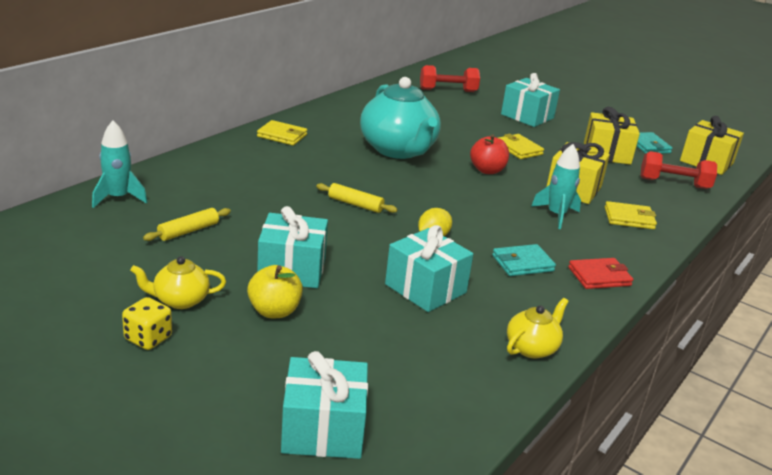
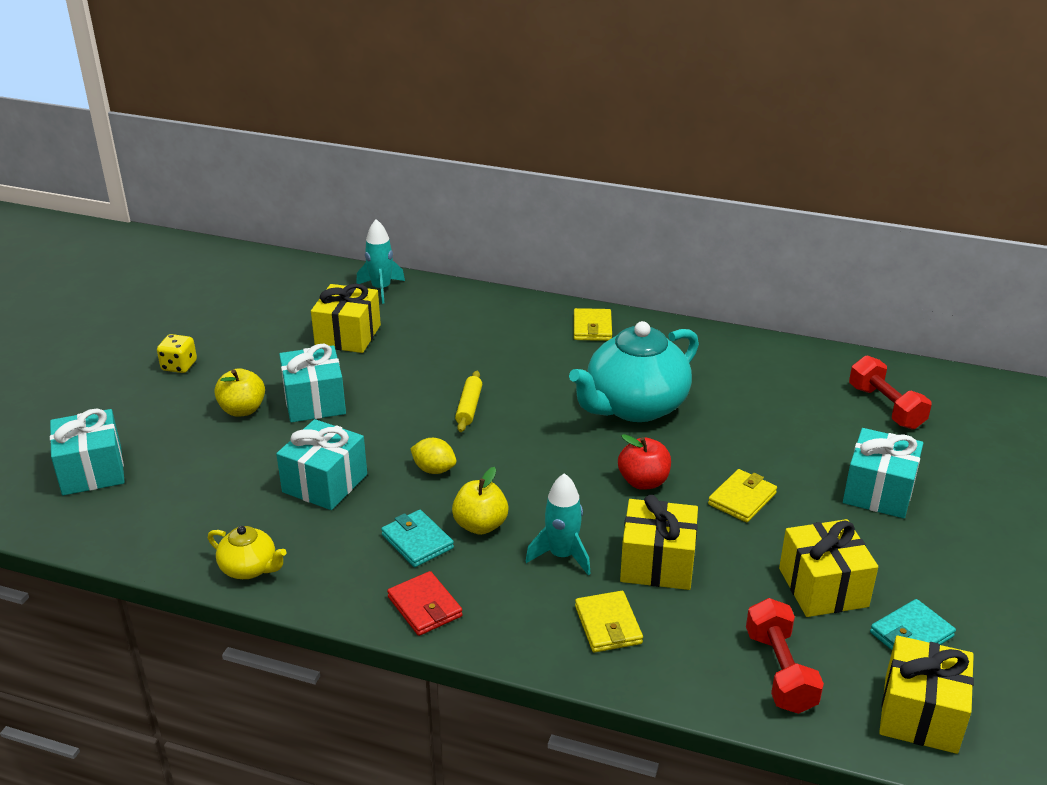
camera: 75 degrees right, 5 degrees up
yellow teapot [130,256,226,309] -> none
yellow rolling pin [143,208,231,241] -> yellow gift [311,284,381,353]
none -> yellow apple [452,467,509,535]

